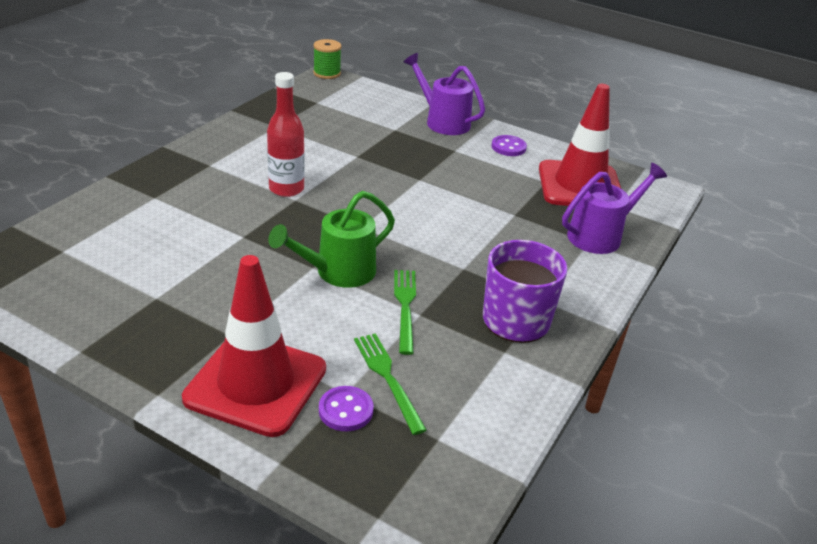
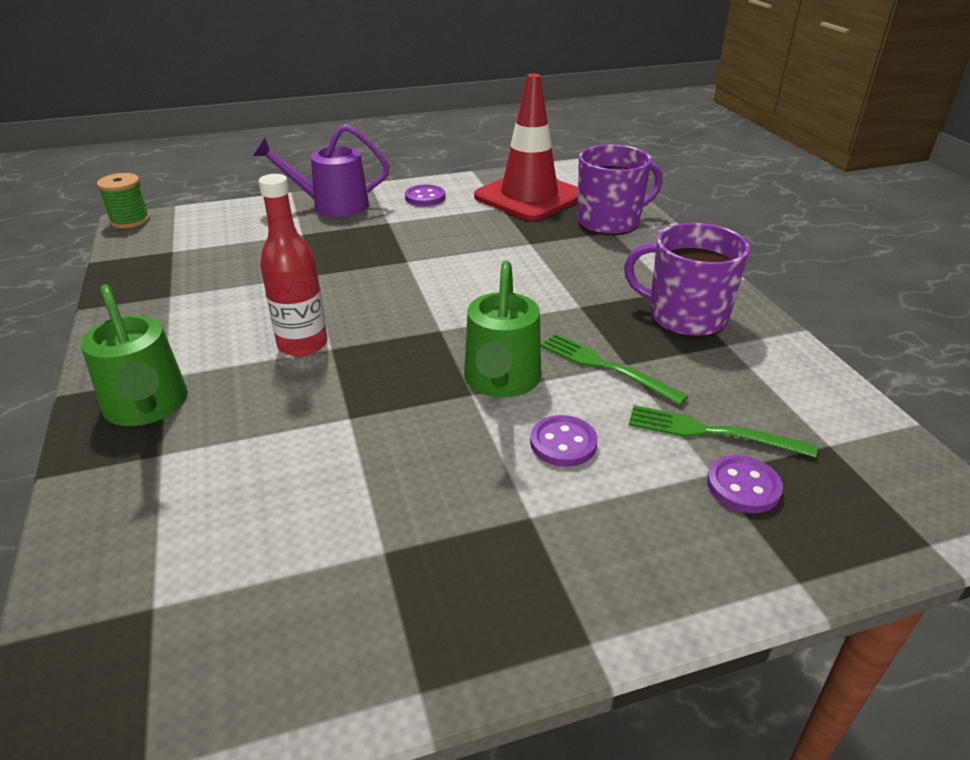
camera: 45 degrees left, 0 degrees up
red traffic cone [182,255,326,437] -> none
purple watering can [562,163,667,254] -> purple mug [577,144,663,235]
none -> green watering can [81,284,188,426]
none -> purple button [530,415,598,467]

